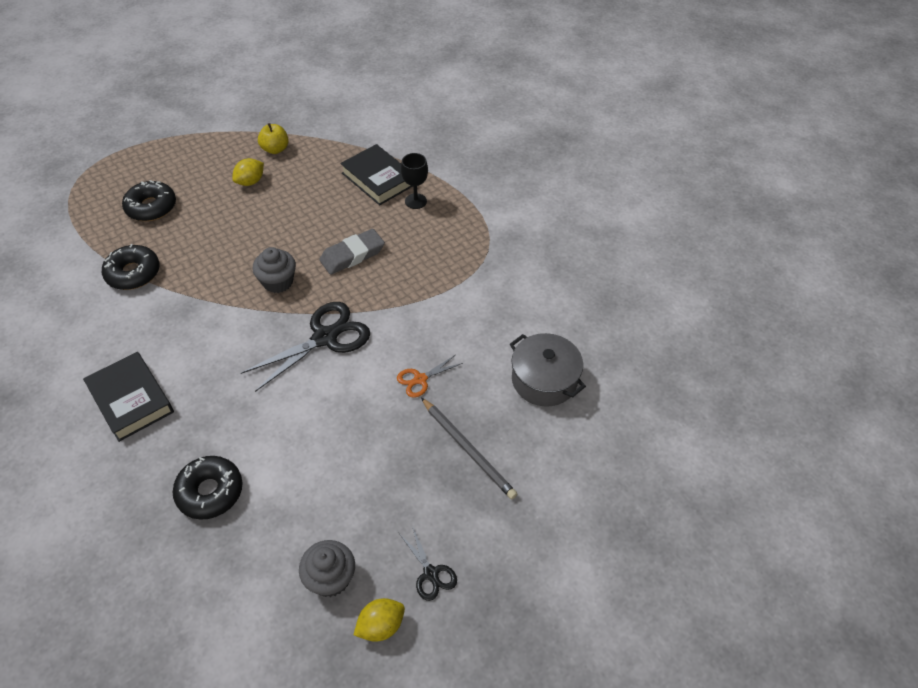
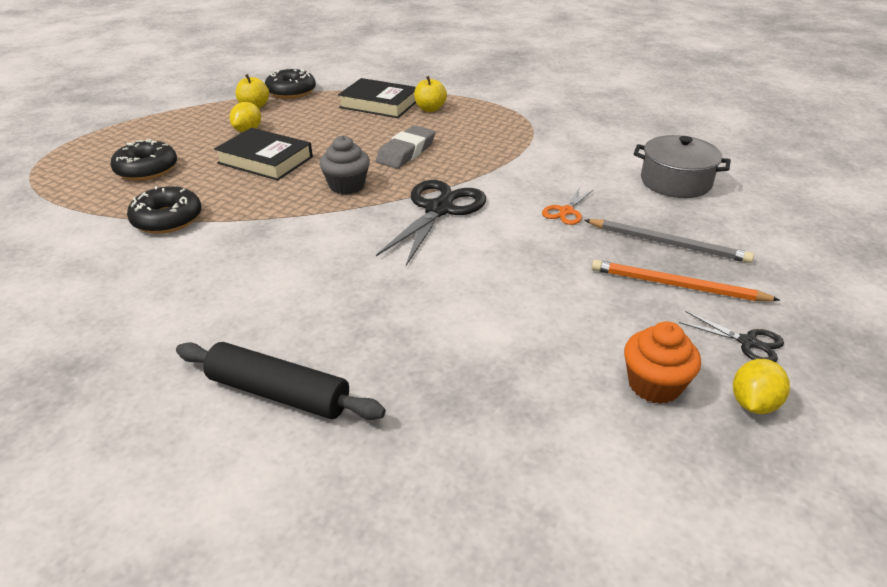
camera: 25 degrees left, 15 degrees down
black book [83,352,174,442] -> black book moved to [214,128,313,181]
black donut [173,456,243,520] -> black donut moved to [265,69,316,99]
grey cupcake [299,540,355,597] -> orange cupcake [624,321,701,404]
black goblet [401,153,428,209] -> yellow apple [414,76,447,112]
none -> black rolling pin [176,342,386,420]
none -> orange pencil [592,260,780,301]

